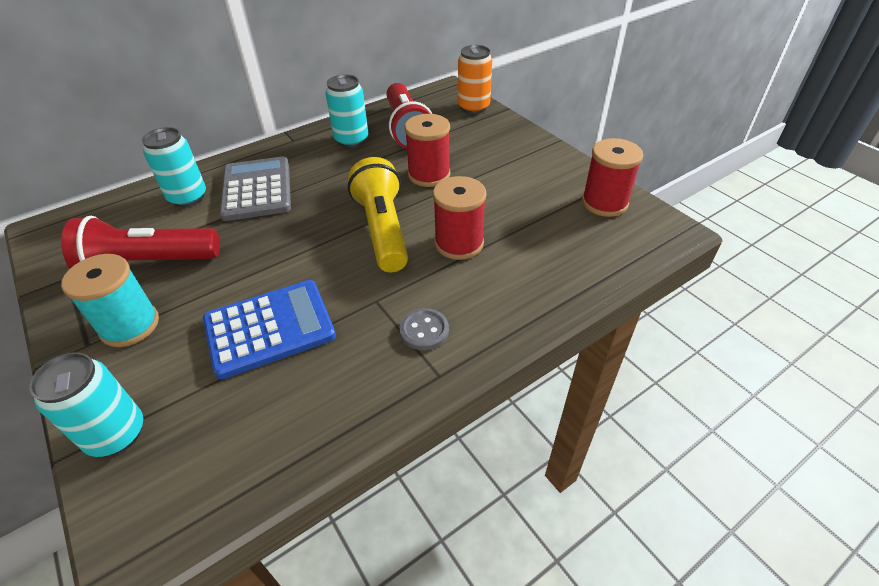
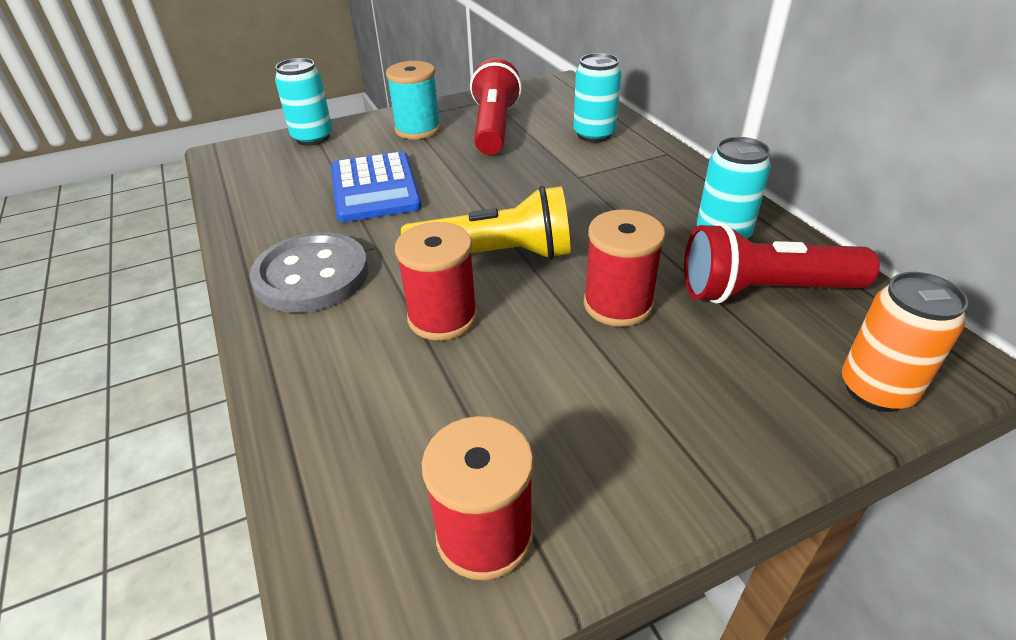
camera: 100 degrees right, 5 degrees down
grey calculator [220,156,291,221] -> none
grey button [400,308,449,350] -> grey button [249,232,368,313], size x2.05

